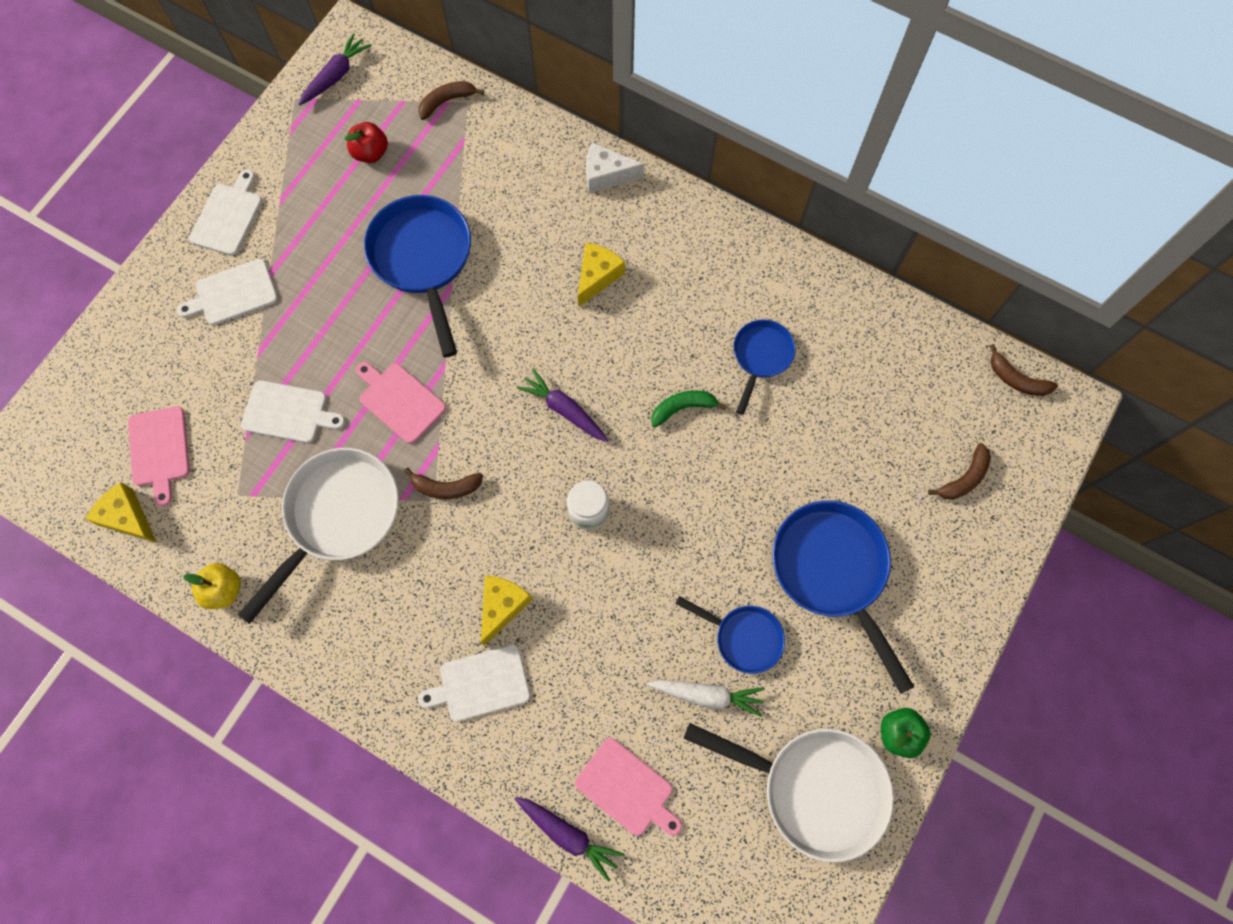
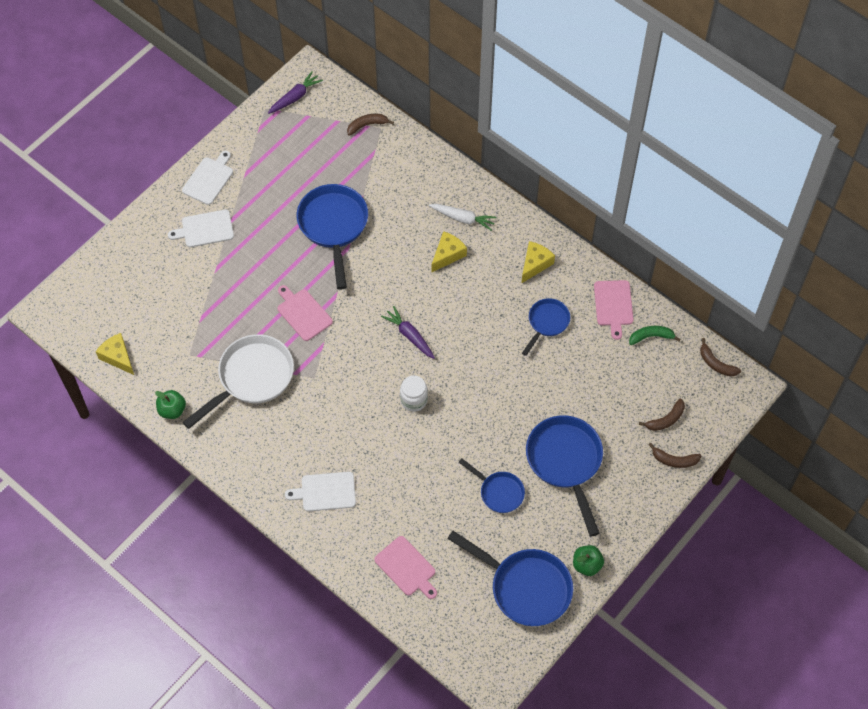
camera: 10 degrees right, 10 degrees down
pink cutting board [128,406,190,506] -> pink cutting board moved to [594,280,634,340]
yellow apple [183,563,241,609] -> green apple [155,390,186,419]
white cutting board [241,380,345,443] -> none
red apple [345,122,388,163] -> none
brown banana [404,468,483,499] -> brown banana moved to [649,443,702,468]
yellow cheese [481,576,533,646] -> yellow cheese moved to [521,241,555,284]
purple carrot [515,797,625,882] -> none
white cheese [586,142,644,193] -> none
white carrot [647,680,765,717] -> white carrot moved to [429,204,497,231]
green banana [651,390,727,427] -> green banana moved to [629,326,681,345]
white pan [684,723,894,862] -> blue pan [447,531,573,626]

